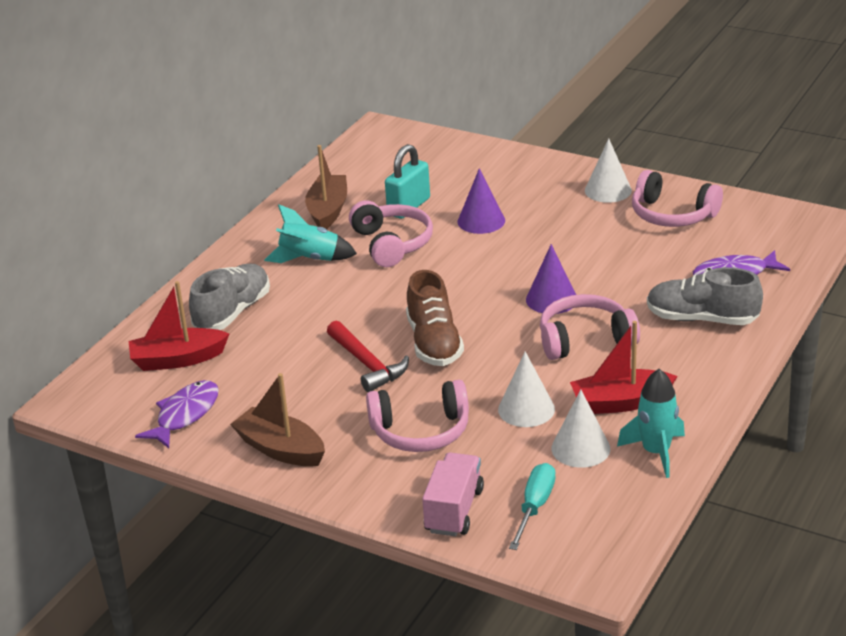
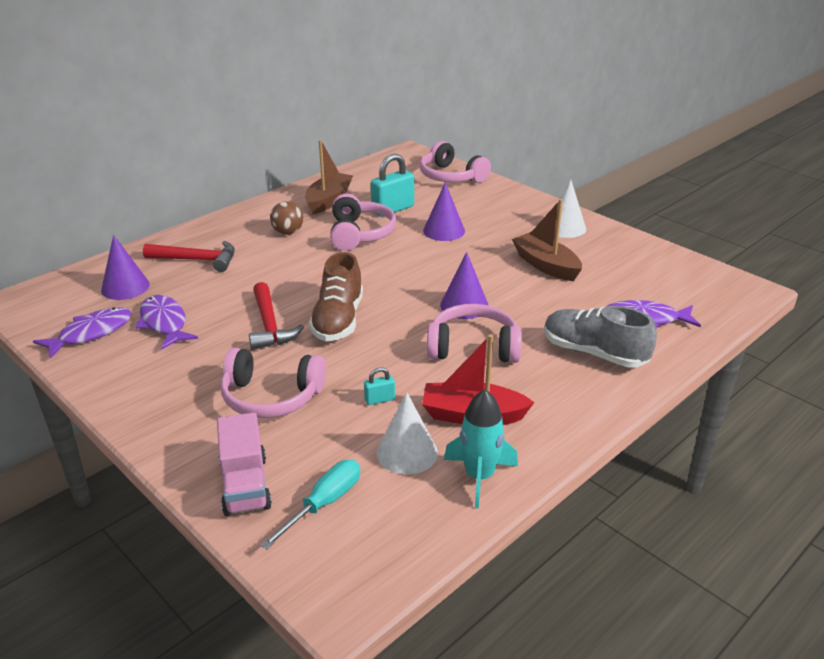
camera: 15 degrees right, 0 degrees up
red boat [129,281,229,371] -> purple cone [101,235,150,300]
grey shoe [189,263,270,330] -> red hammer [143,241,235,272]
brown boat [230,373,325,467] -> brown boat moved to [512,199,582,281]
turquoise rocket [264,205,357,263] -> brown ball [270,201,303,235]
pink truck [422,453,484,536] -> pink truck turned 135 degrees clockwise [217,413,272,516]
white cone [498,351,555,427] -> turquoise padlock [364,367,395,405]
pink headphones [632,170,723,227] -> pink headphones moved to [420,141,491,183]
none -> purple fish [136,295,198,350]

